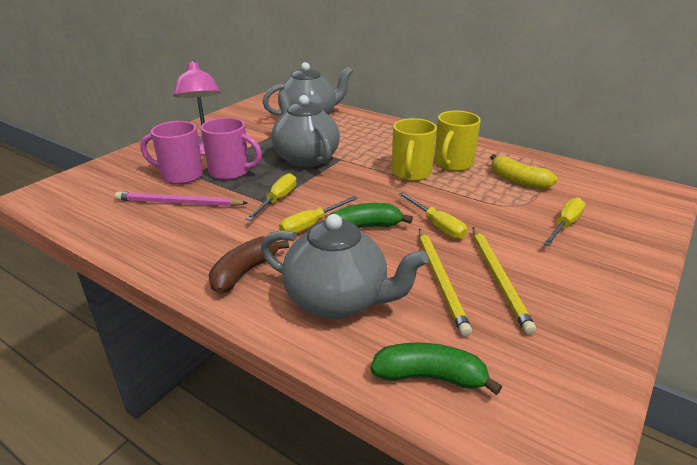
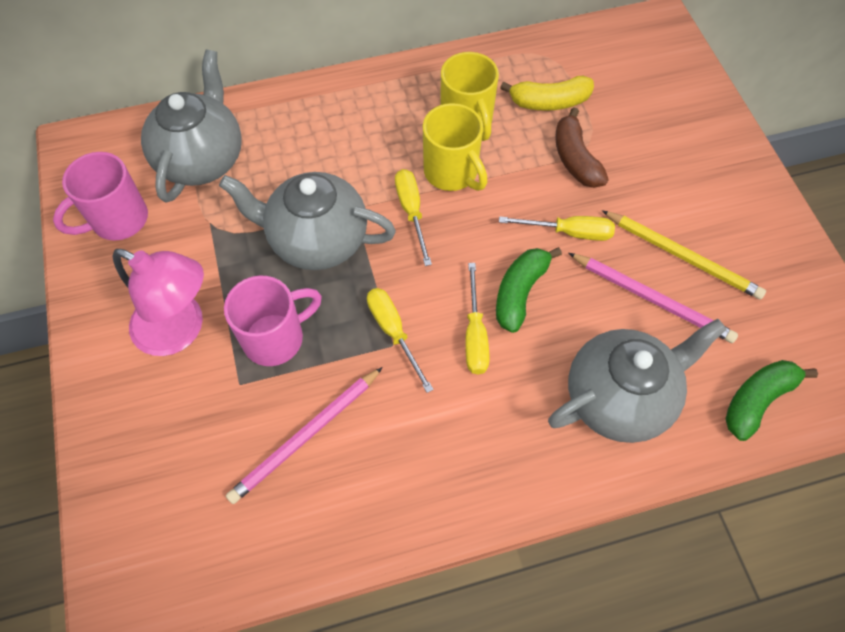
camera: 50 degrees left, 30 degrees up
pink mug [140,121,203,184] -> pink mug moved to [53,152,148,241]
brown banana [209,236,289,294] -> brown banana moved to [555,107,609,188]
yellow pencil [419,228,472,337] -> pink pencil [569,253,738,343]
yellow screwdriver [544,198,585,246] -> yellow screwdriver moved to [395,169,432,266]

